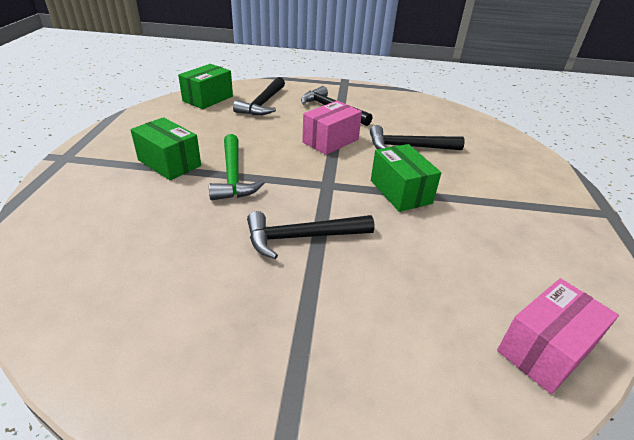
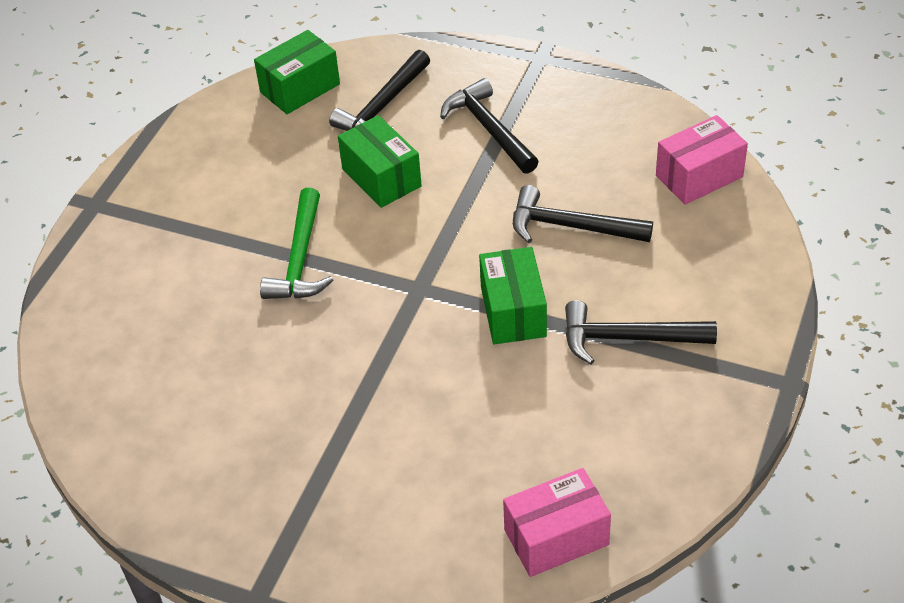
camera: 20 degrees right, 10 degrees up
green box [130,117,201,180] -> green box moved to [338,115,422,208]
black hammer [247,211,374,259] -> black hammer moved to [565,300,717,364]
pink box [302,101,362,155] -> pink box moved to [656,115,748,205]

